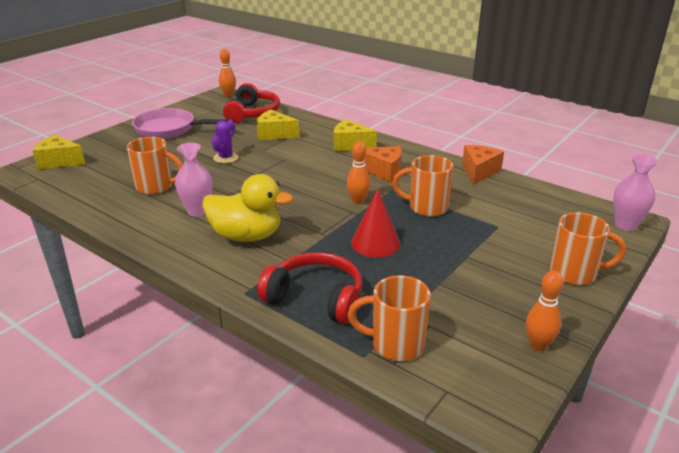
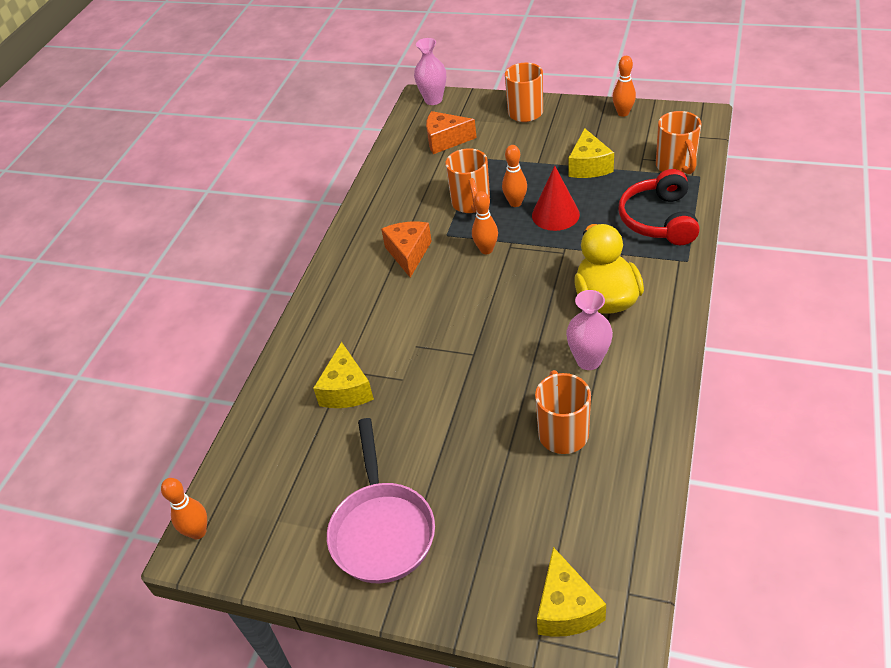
camera: 105 degrees left, 15 degrees up
purple cactus [212,119,239,163] -> none
red headphones [223,83,280,123] -> none
yellow cheese [334,119,377,151] -> yellow cheese moved to [569,128,614,178]
orange cheese [462,145,504,185] -> orange cheese moved to [426,111,477,154]
none -> orange bowling pin [502,145,527,207]

